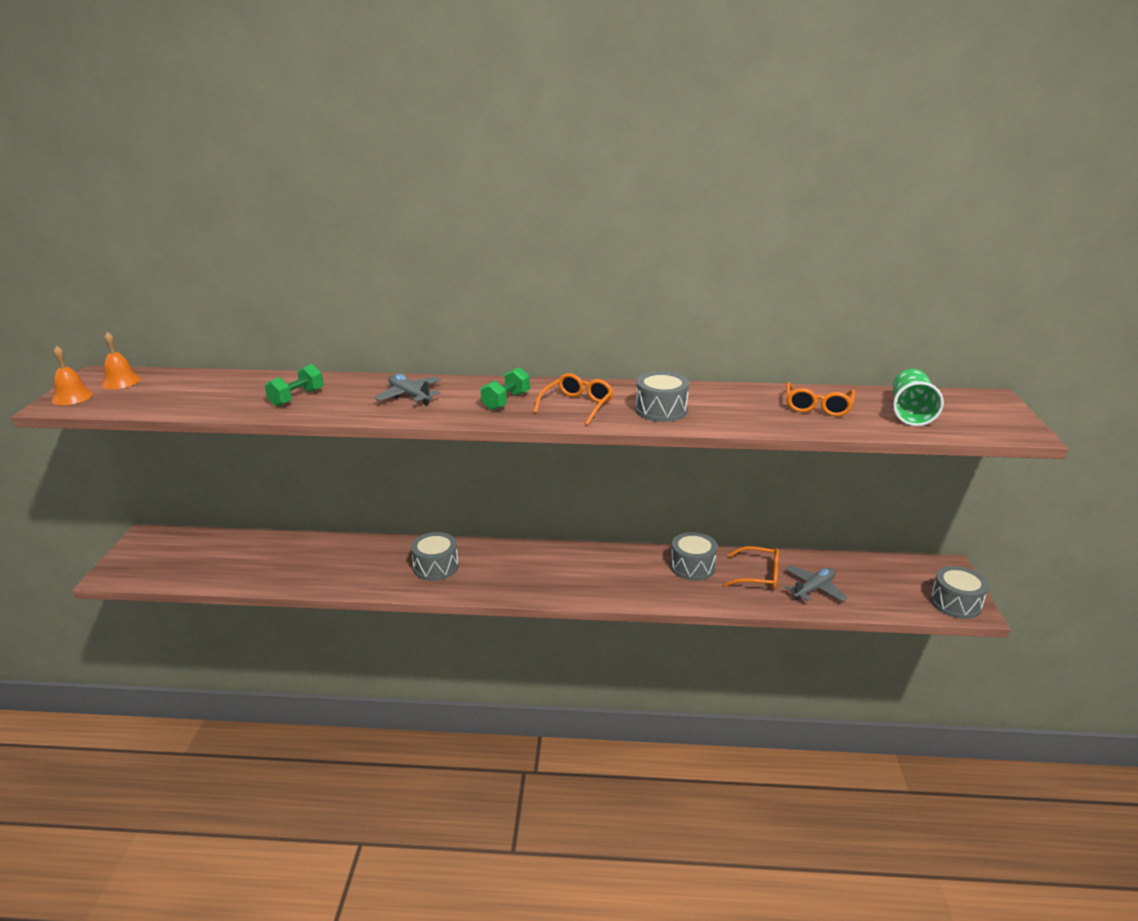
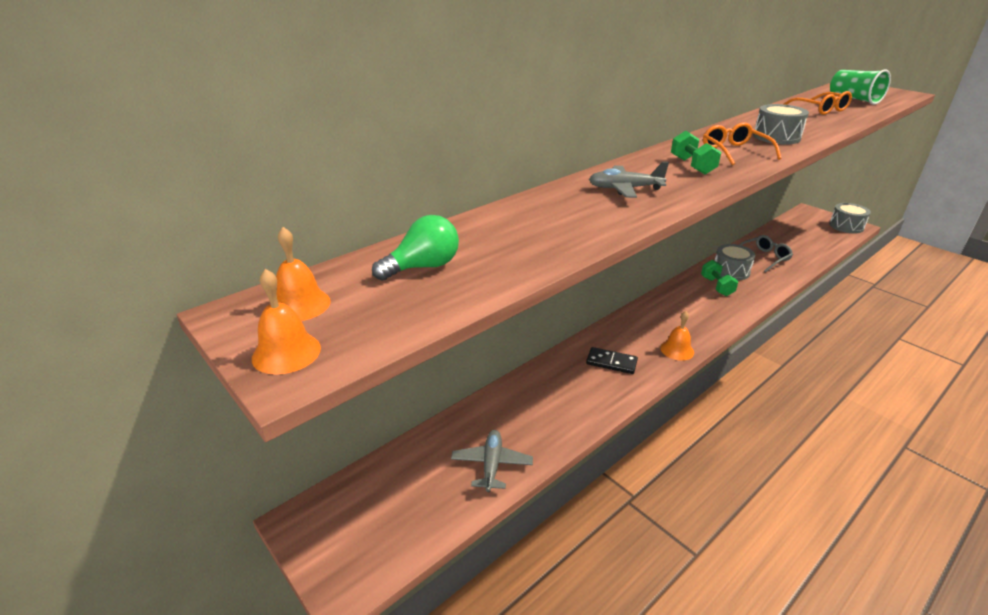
camera: 45 degrees left, 5 degrees up
green dumbbell [265,364,323,407] -> green dumbbell moved to [701,260,739,296]
grey drum [411,532,458,581] -> black domino [586,347,638,374]
orange glasses [724,546,779,590] -> grey glasses [739,235,793,272]
grey plane [785,565,848,602] -> grey plane moved to [451,430,533,492]
none -> green light bulb [372,215,459,281]
none -> orange bell [661,311,694,361]

